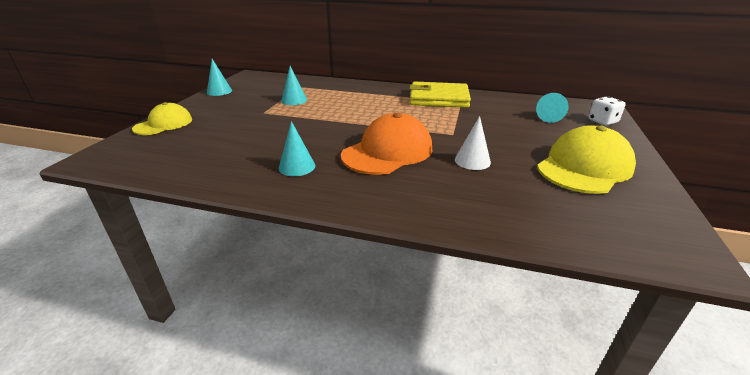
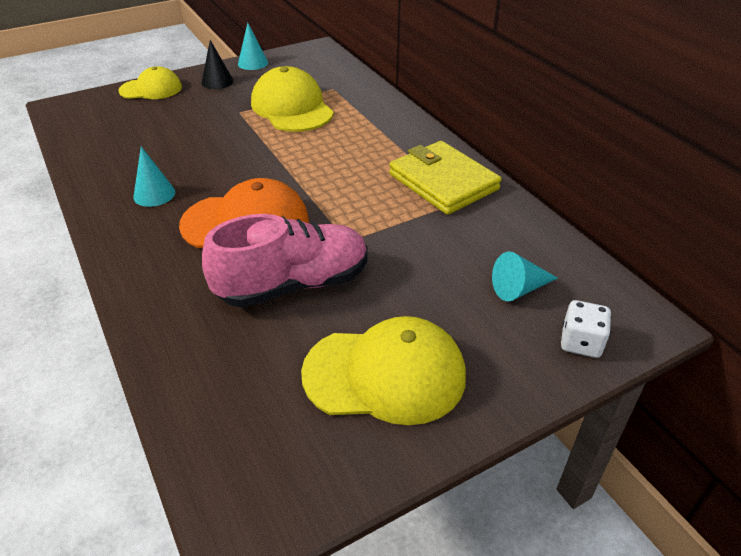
camera: 45 degrees right, 10 degrees up
turquoise cone [281,66,307,105] -> yellow cap [251,66,334,132]
white cone [455,116,491,170] -> pink shoe [202,214,367,308]
none -> black cone [201,40,234,89]

